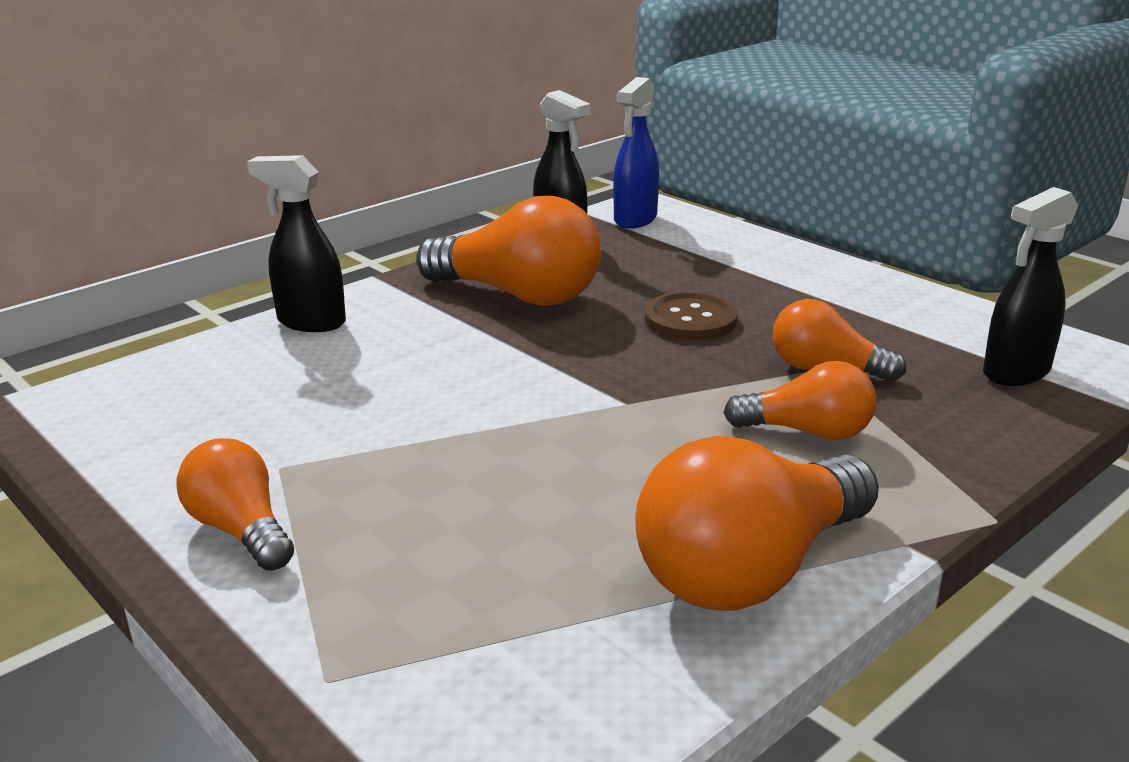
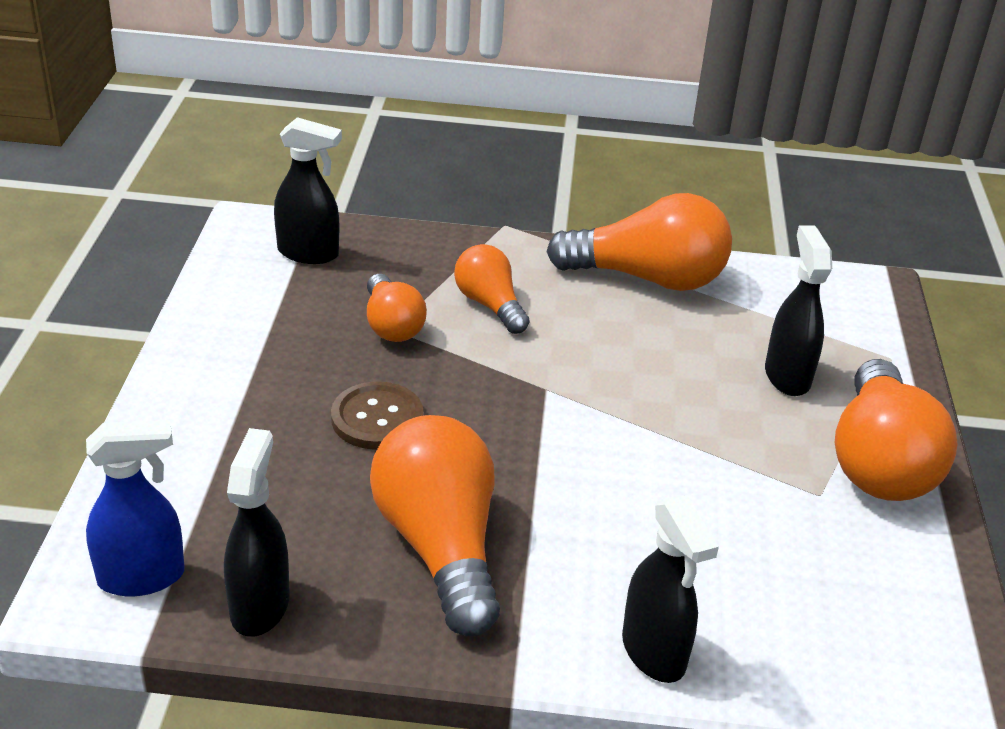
camera: 135 degrees left, 10 degrees up
orange light bulb [176,438,294,571] -> orange light bulb [835,359,958,501], size x1.73
none -> black spray bottle [765,225,832,396]

